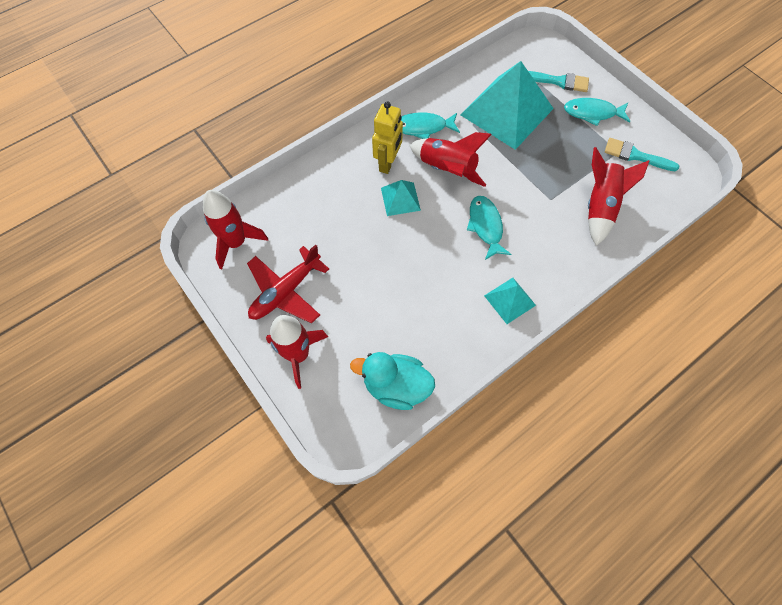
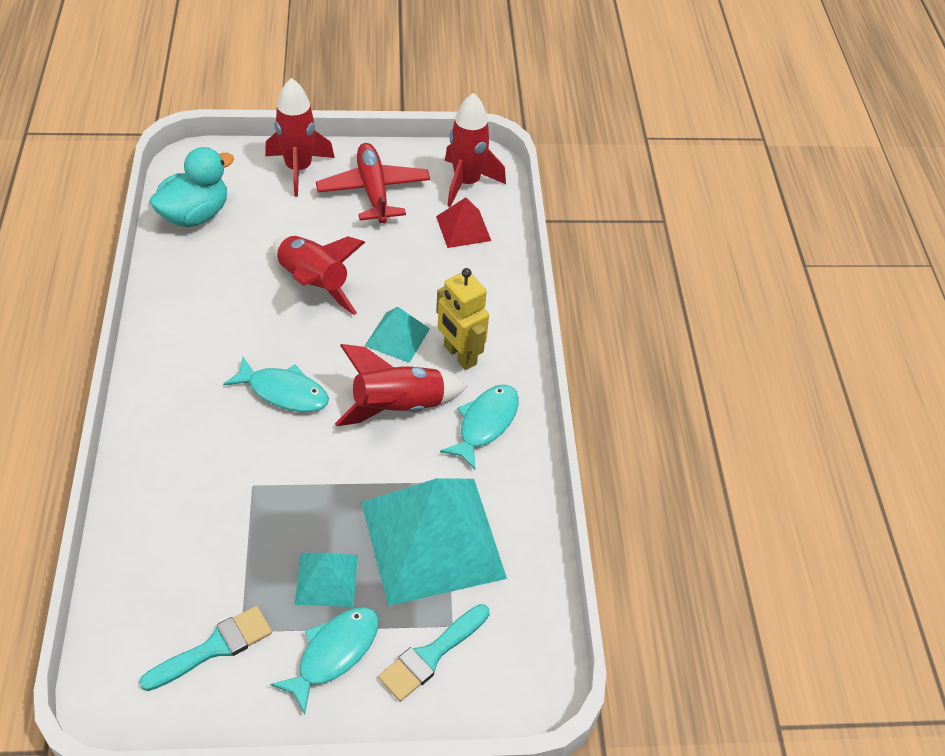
camera: 120 degrees right, 15 degrees down
turquoise pyramid [484,278,536,324] -> turquoise pyramid moved to [295,553,358,607]
red rocket [588,147,649,246] -> red rocket moved to [273,236,365,315]
none -> red pyramid [436,197,491,248]

